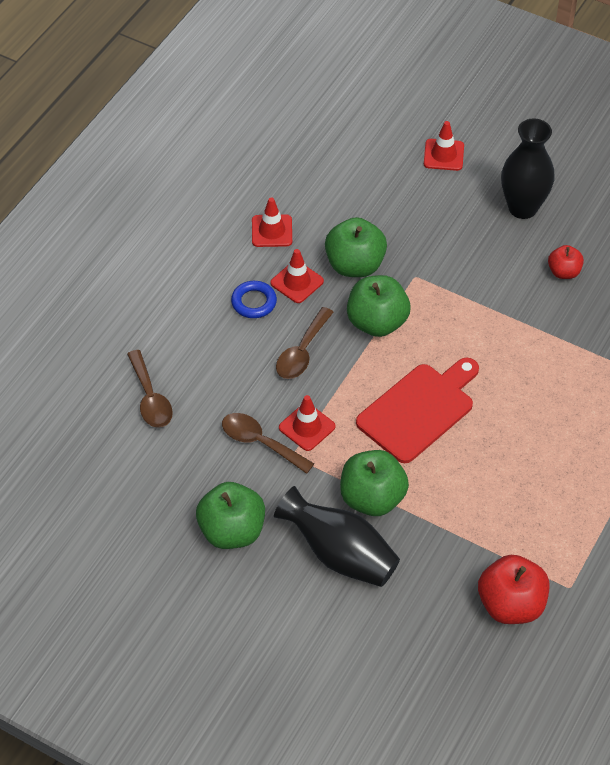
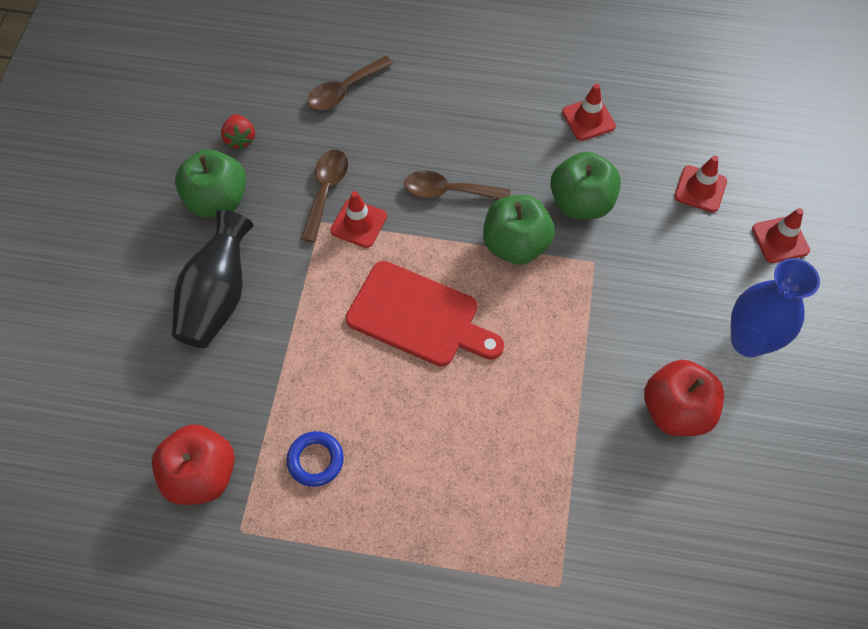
camera: 70 degrees right, 10 degrees up
blue ring [231,281,277,318] -> blue ring moved to [287,431,344,487]
red traffic cone [271,249,324,303] -> red traffic cone moved to [674,156,727,212]
green apple [340,450,409,516] -> none
black vase [501,118,555,219] -> blue vase [731,258,820,357]
red apple [548,245,584,279] -> red apple [644,360,724,436], size x1.75
none -> red strawberry [221,114,255,150]

